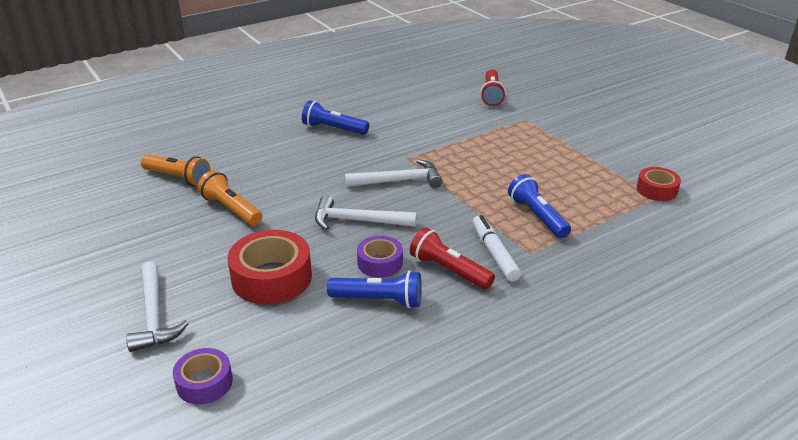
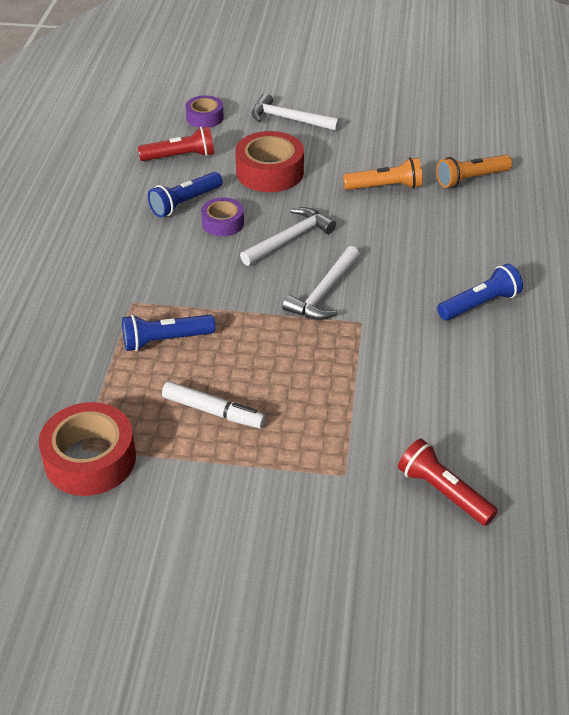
camera: 130 degrees right, 10 degrees up
red flashlight [410,227,495,290] -> red flashlight moved to [138,126,214,161]
white marker [473,215,521,282] -> white marker moved to [162,381,266,429]
blue flashlight [508,174,571,238] -> blue flashlight turned 150 degrees clockwise [122,315,215,351]
red tape [637,167,681,201] -> red tape [39,402,136,496], size x1.71

